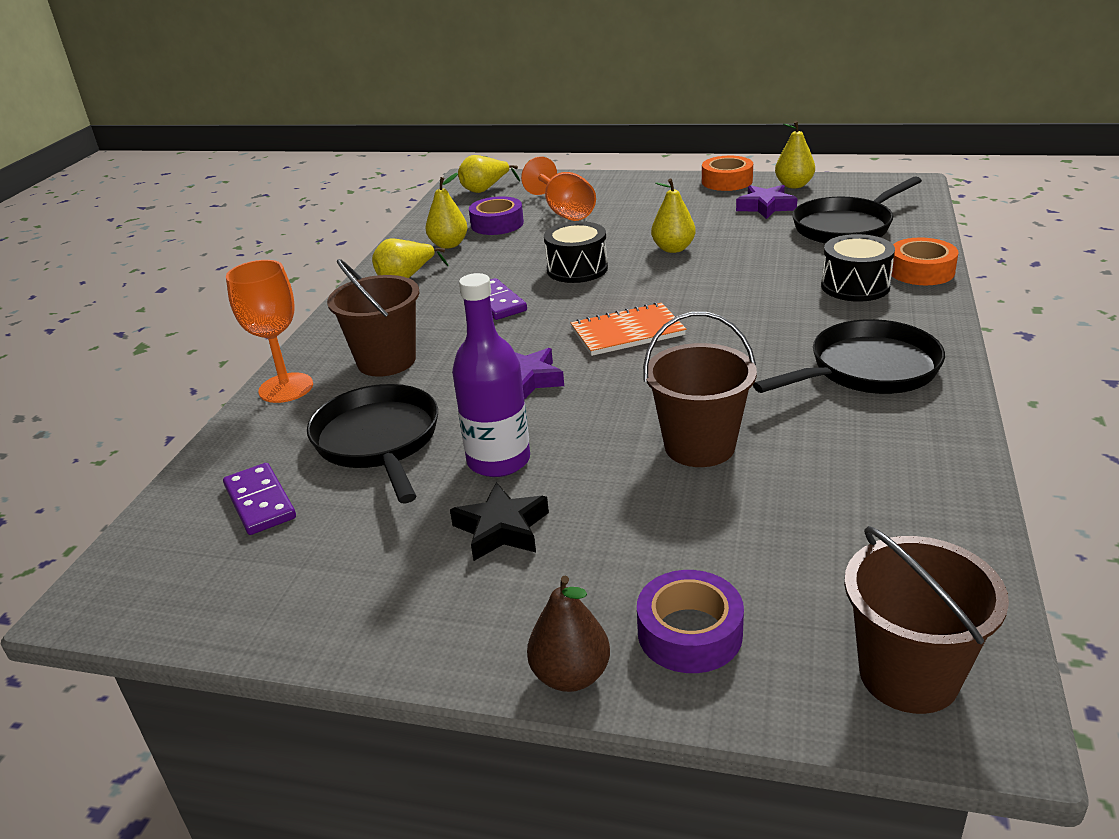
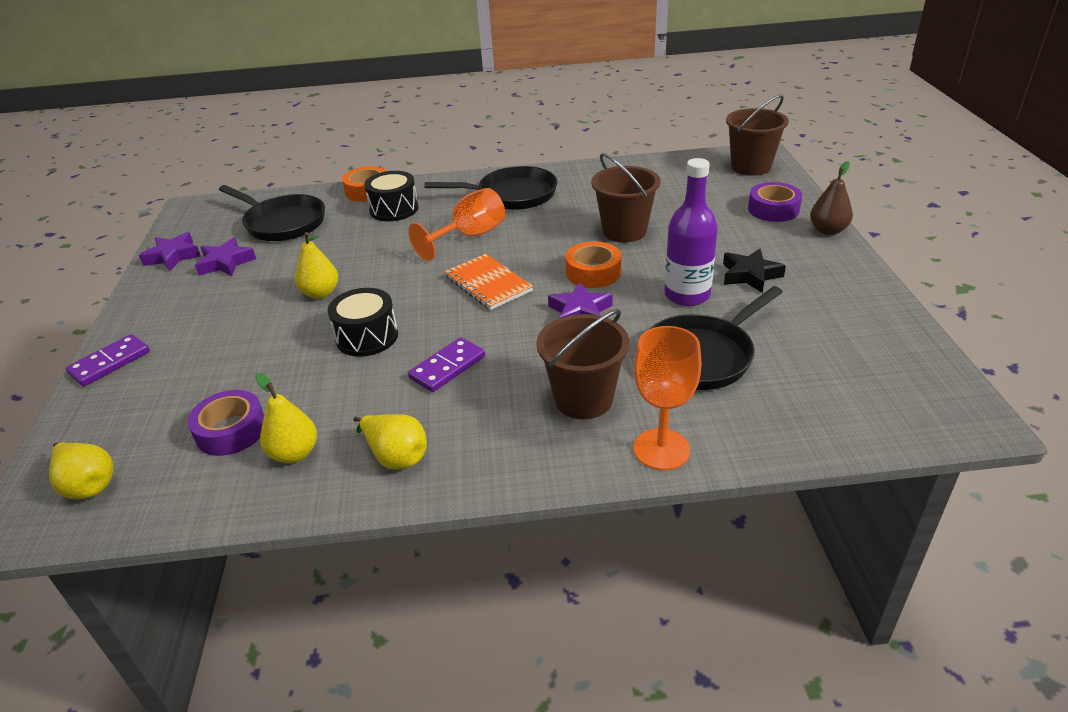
camera: 110 degrees left, 5 degrees up
purple domino [223,463,296,535] -> purple domino moved to [65,334,150,387]
orange goblet [521,156,596,221] -> orange goblet moved to [408,188,505,261]
orange tape [702,156,753,191] -> orange tape moved to [566,242,621,288]
black pan [753,319,945,394] -> black pan turned 135 degrees clockwise [424,166,557,210]
yellow pear [775,121,815,188] -> purple star [139,232,201,271]

